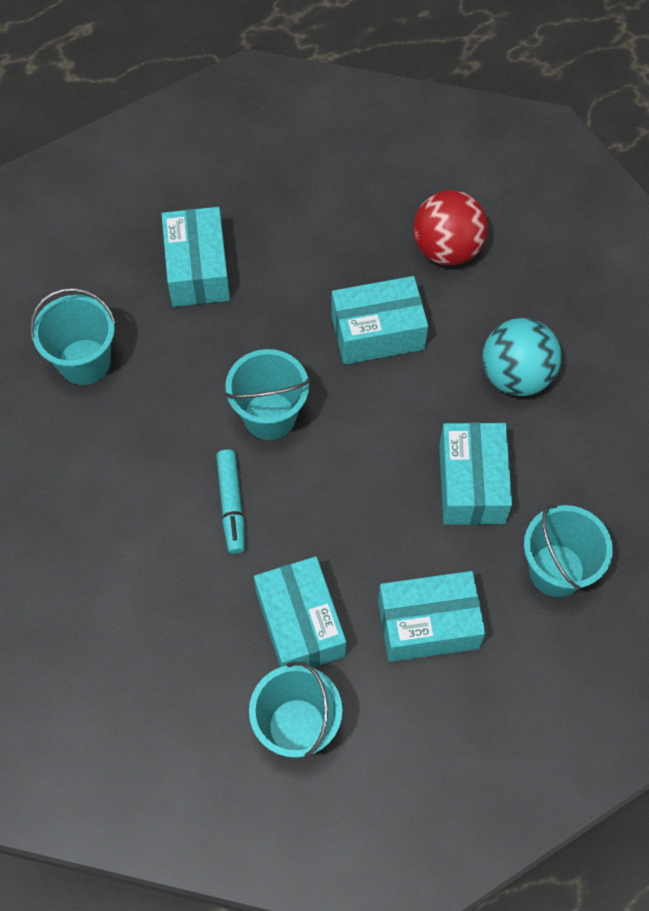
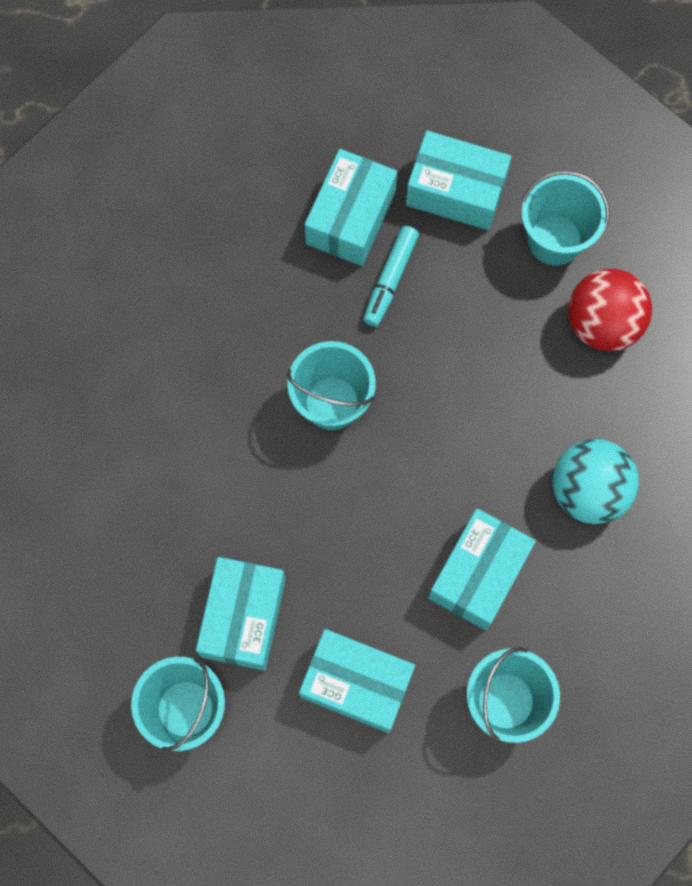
camera: 30 degrees right, 10 degrees up
turquoise bucket [30,288,116,385] -> turquoise bucket moved to [521,171,610,266]
turquoise marker [216,450,245,554] -> turquoise marker moved to [363,226,419,327]
turquoise box [331,276,428,364] -> turquoise box moved to [406,131,512,230]

